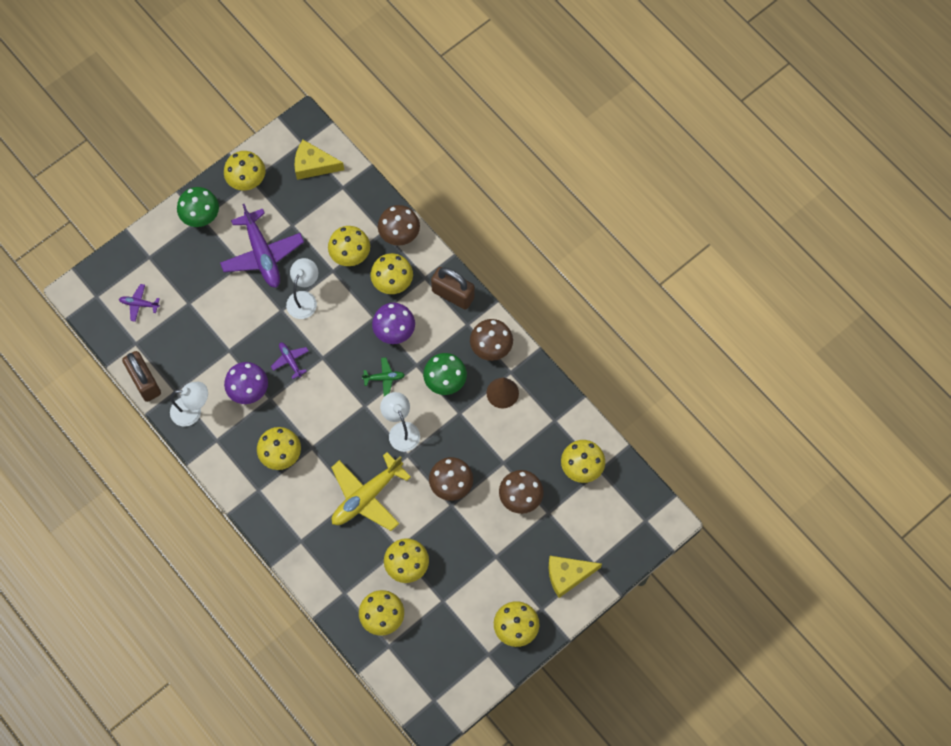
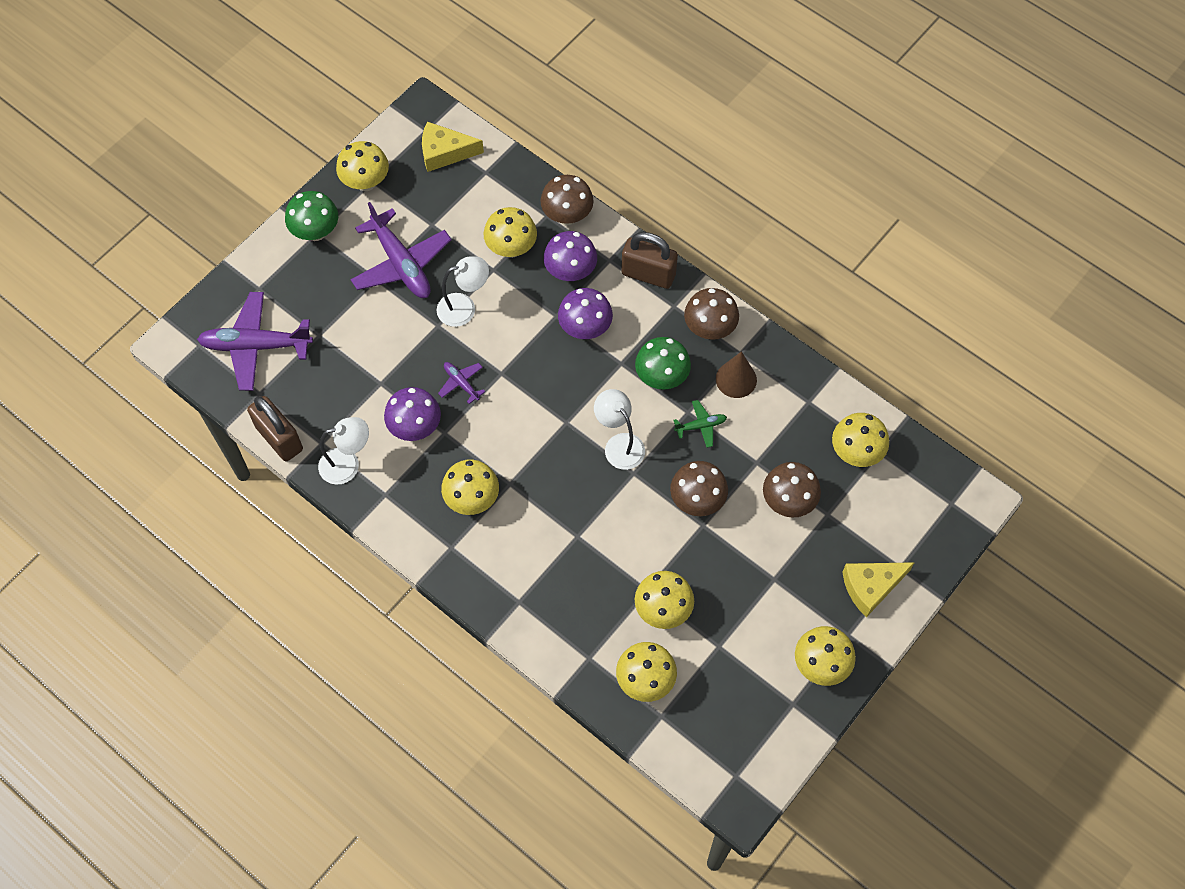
camera: 10 degrees left, 5 degrees down
purple plane [119,284,160,322] -> purple plane [197,292,313,391], size x2.14
white lamp [286,258,318,319] -> white lamp turned 60 degrees clockwise [436,256,489,327]
yellow plane [331,452,411,531] -> none
green plane [362,357,405,396] -> green plane moved to [674,400,727,448]
yellow mushroom [370,253,413,294] -> purple mushroom [543,231,597,281]

